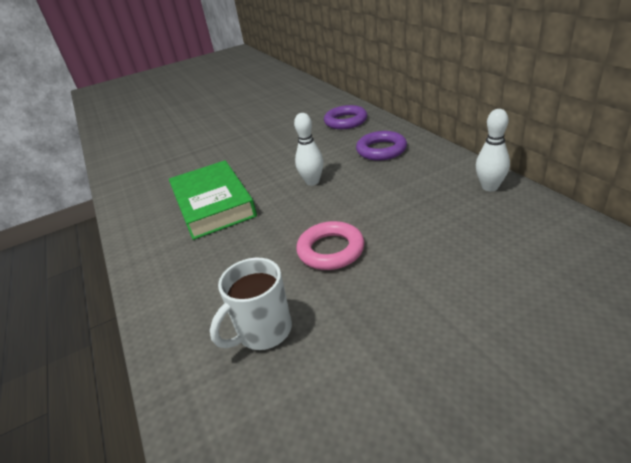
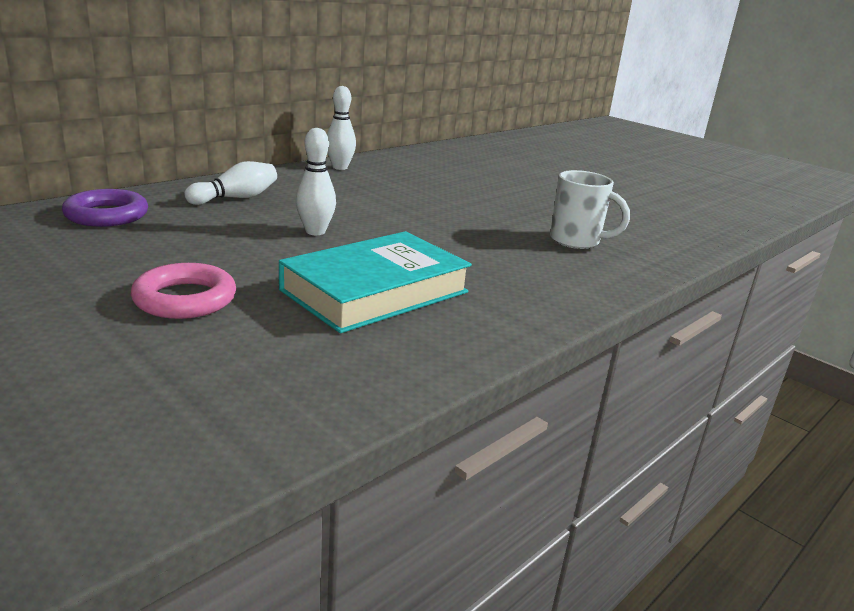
camera: 115 degrees left, 10 degrees down
green book [169,160,257,240] -> turquoise book [279,231,472,333]
pink ring [296,221,365,270] -> pink ring moved to [131,263,236,319]
purple ring [356,131,407,161] -> white bowling pin [184,161,277,205]

